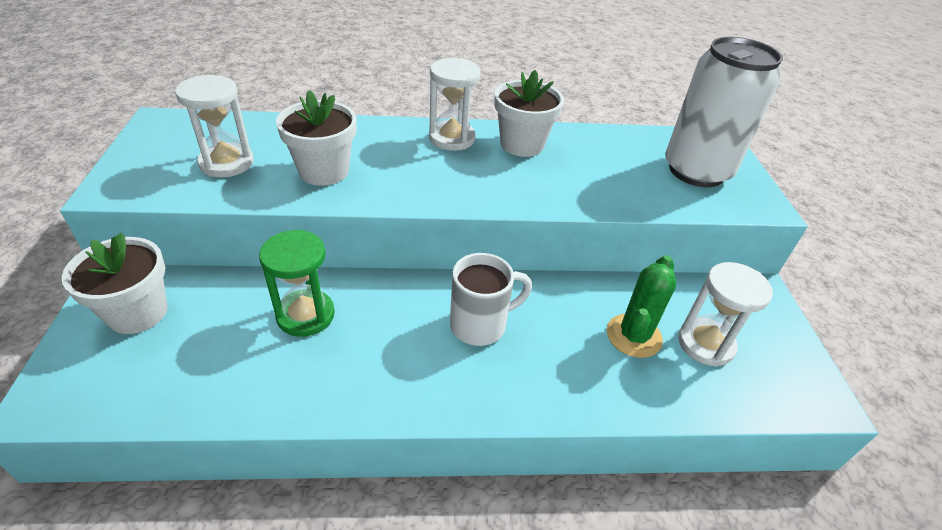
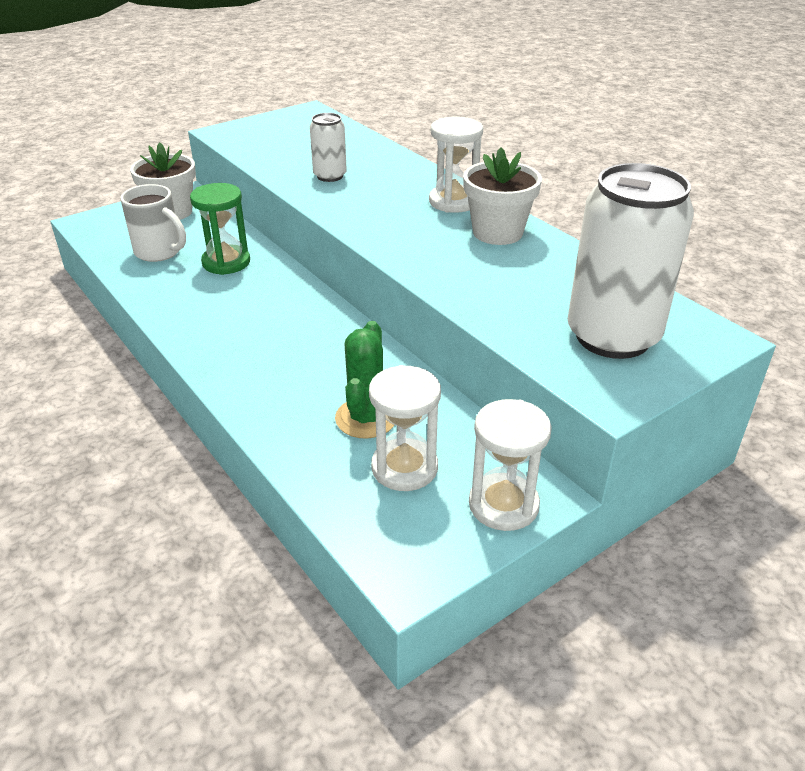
camera: 60 degrees right, 5 degrees down
white hourglass [175,75,254,177] -> white hourglass moved to [469,399,552,531]
white flower pot [276,90,357,186] -> white can [310,113,347,182]
white mug [450,253,532,346] -> white mug moved to [120,184,186,262]
green cactus [607,255,676,358] -> green cactus turned 75 degrees counterclockwise [335,321,394,439]

